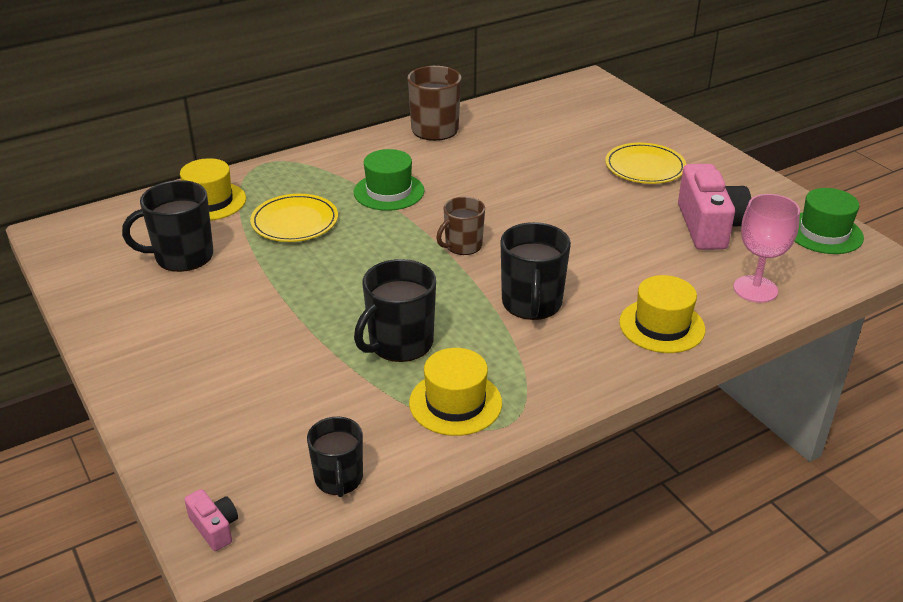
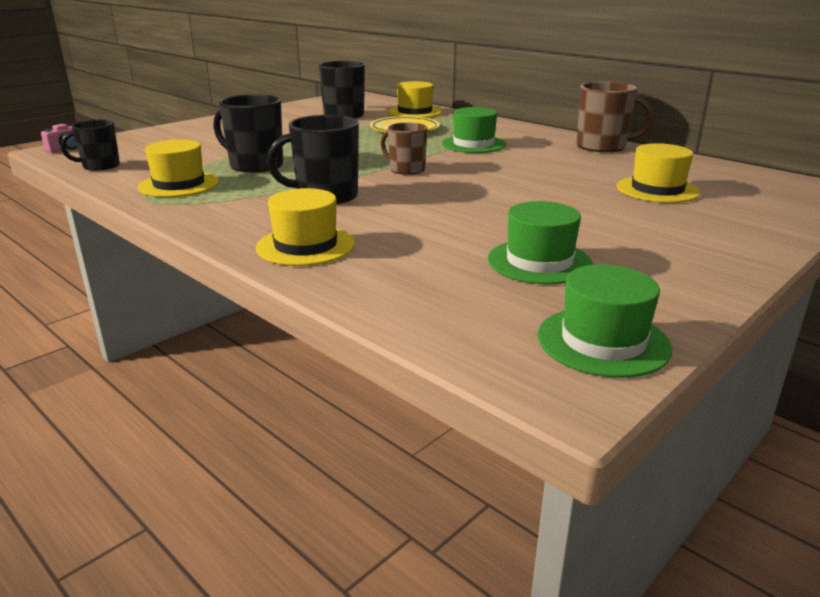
camera: 75 degrees right, 10 degrees down
yellow plate [605,143,687,184] -> none
pink camera [678,164,751,250] -> green hat [488,201,593,284]
pink goblet [733,194,800,303] -> none
none -> yellow hat [617,143,700,203]

